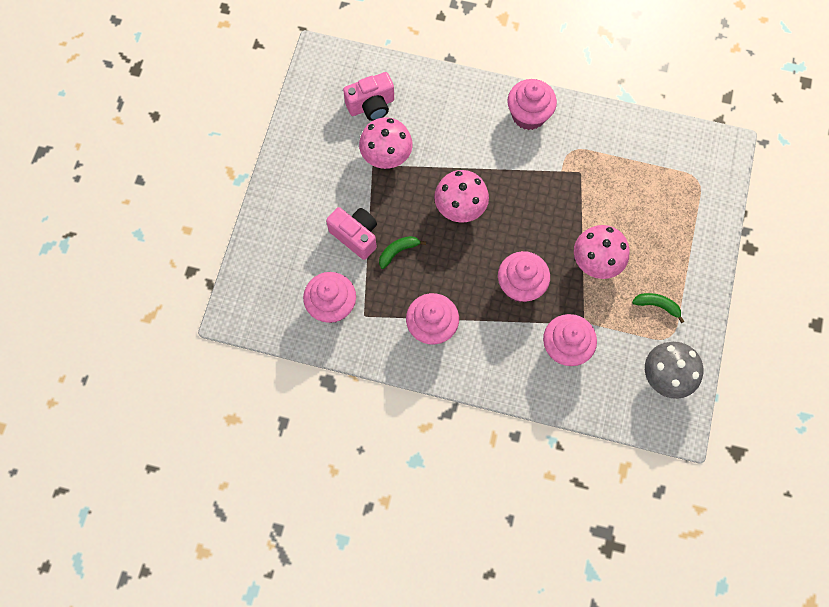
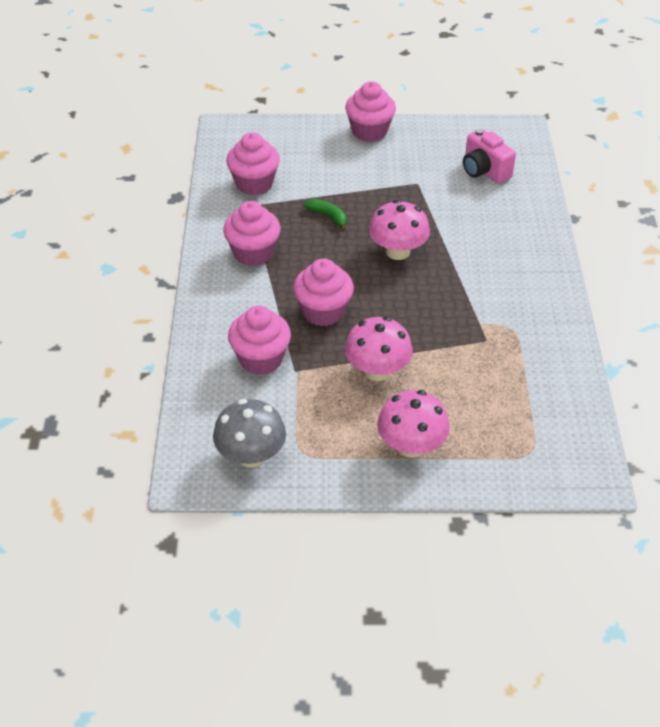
camera: 75 degrees right, 25 degrees down
pink camera [326,207,377,260] -> none
pink mushroom [359,117,413,169] -> pink mushroom moved to [377,390,450,458]
pink cupcake [507,79,557,130] -> pink cupcake moved to [345,81,396,142]
green banana [632,293,684,323] -> none

